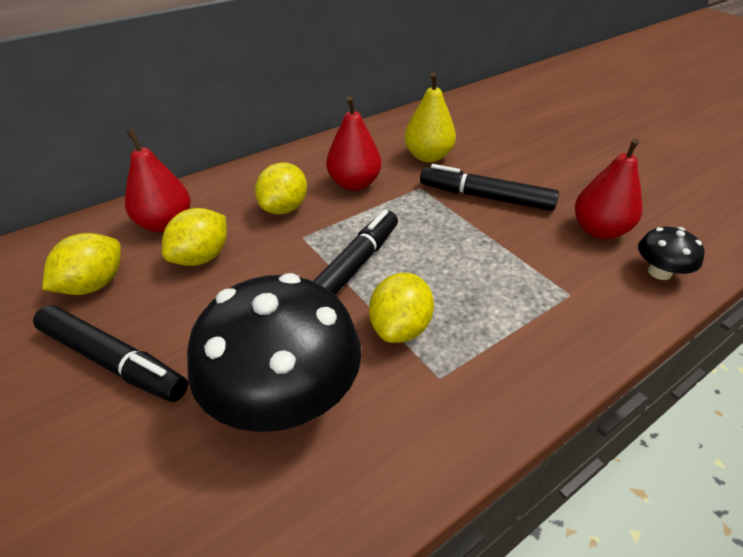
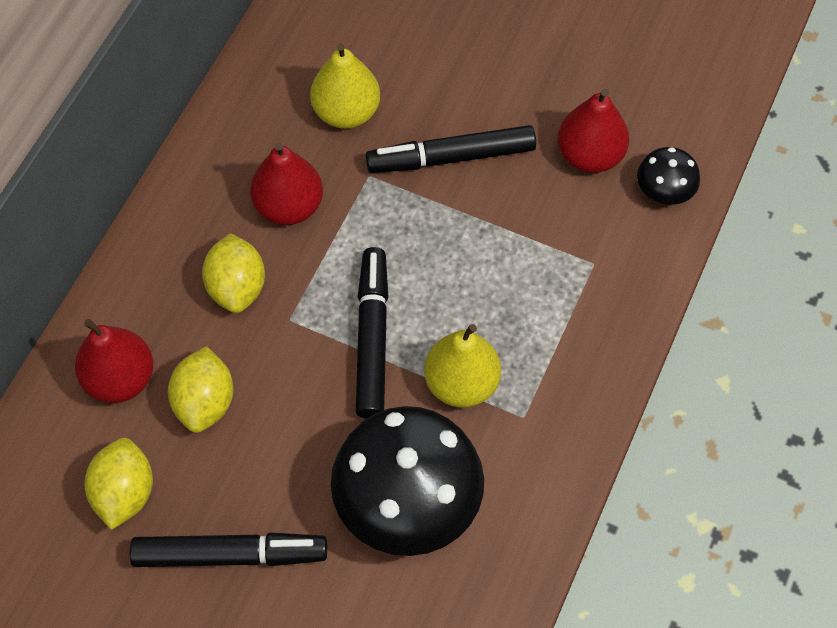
camera: 30 degrees left, 20 degrees up
yellow lemon [369,273,434,343] -> yellow pear [424,324,501,408]

